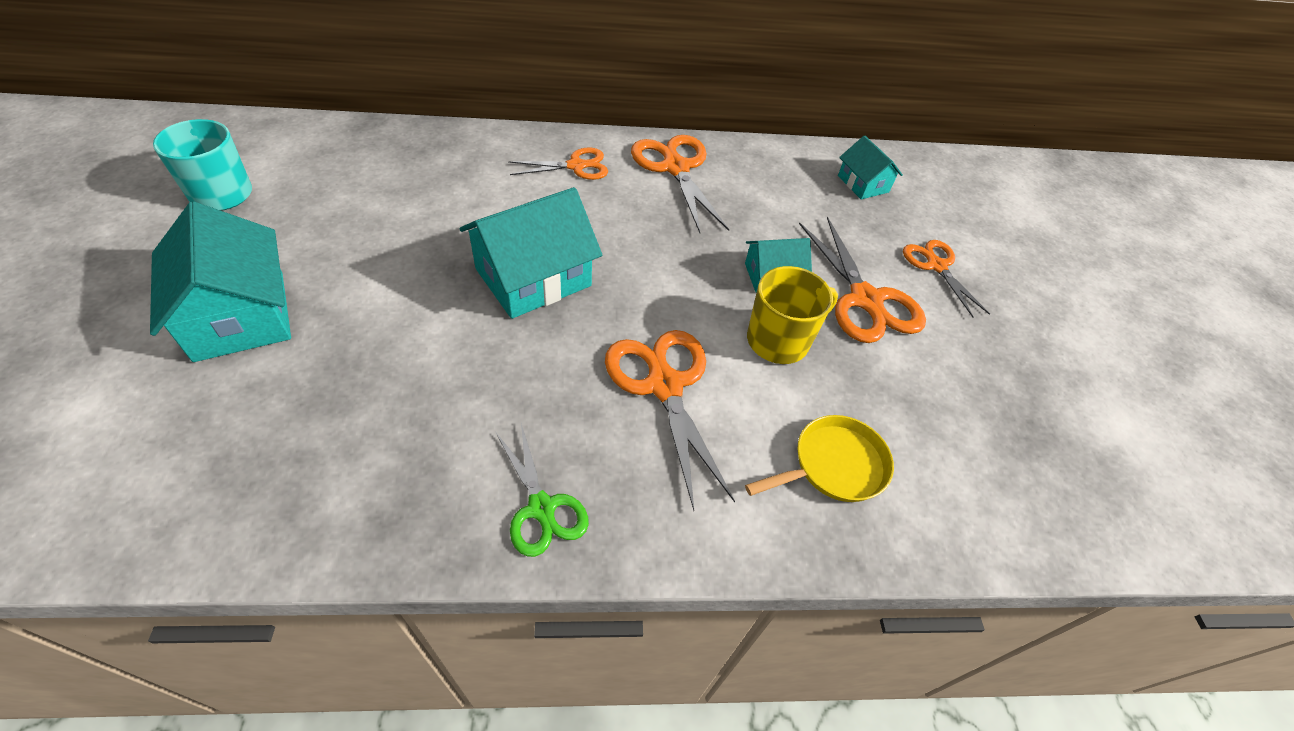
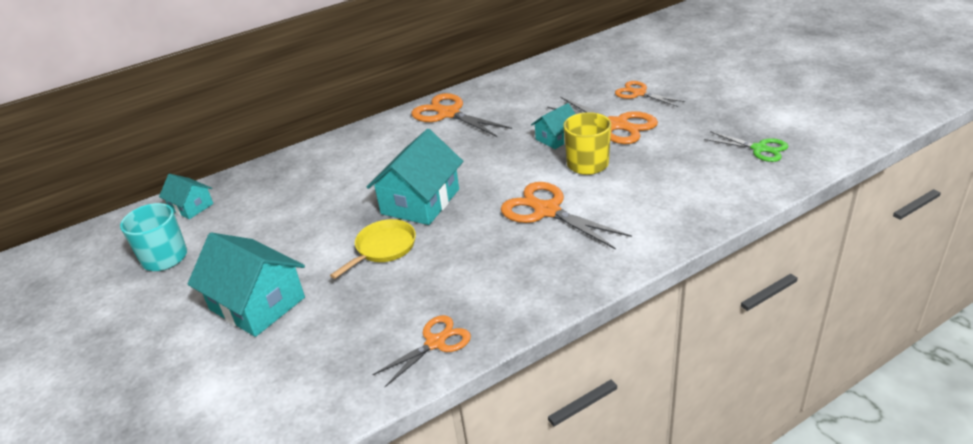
camera: 20 degrees left, 15 degrees down
green scissors [496,423,589,557] -> green scissors moved to [704,131,789,162]
orange scissors [508,148,608,180] -> orange scissors moved to [372,315,471,387]
yellow pan [745,415,894,502] -> yellow pan moved to [330,219,416,279]
turquoise house [838,136,903,199] -> turquoise house moved to [159,174,213,219]

